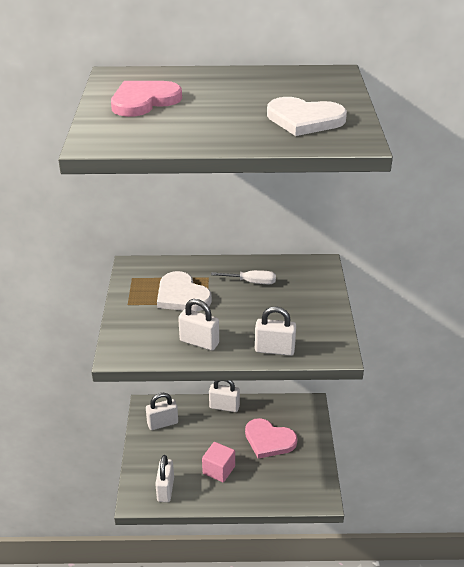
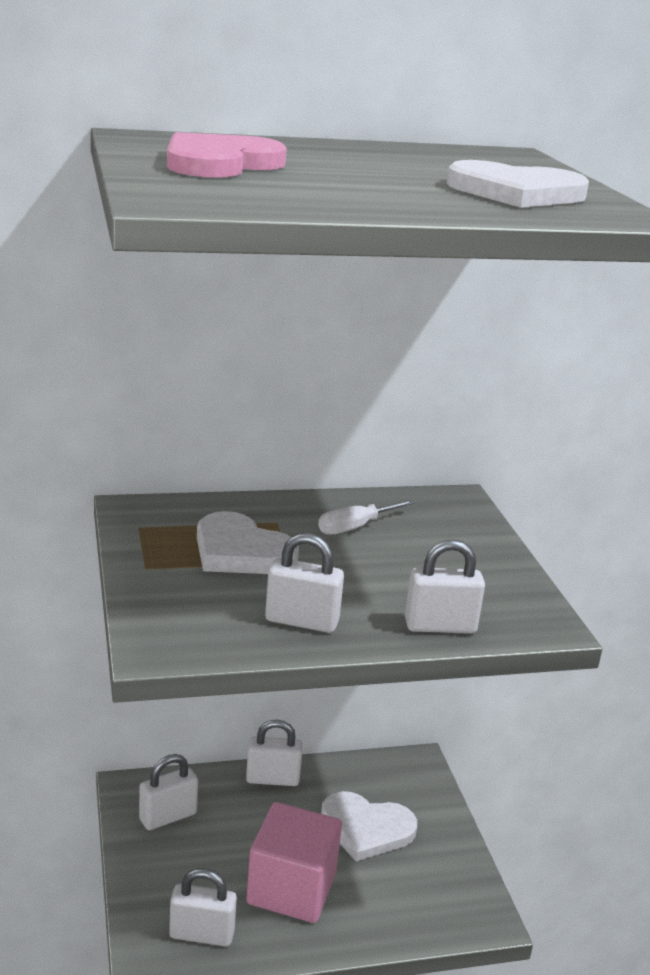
camera: 15 degrees left, 10 degrees down
white padlock [155,455,174,502] -> white padlock turned 75 degrees counterclockwise [169,868,237,946]
pink cube [202,442,235,483] -> pink cube [246,802,342,923], size x1.60
white screwdriver [211,270,276,284] -> white screwdriver turned 150 degrees clockwise [318,499,415,535]
pink heart [245,418,297,459] -> white heart [321,791,417,861]

